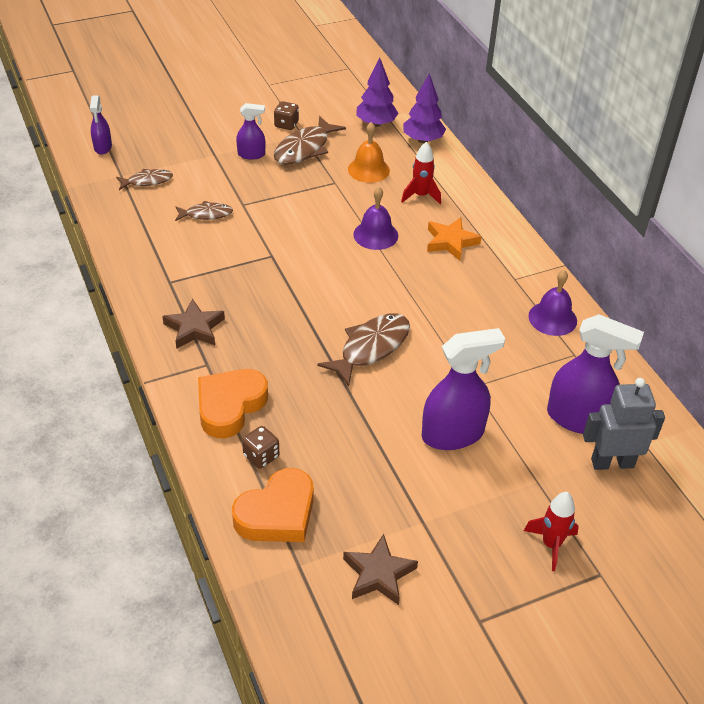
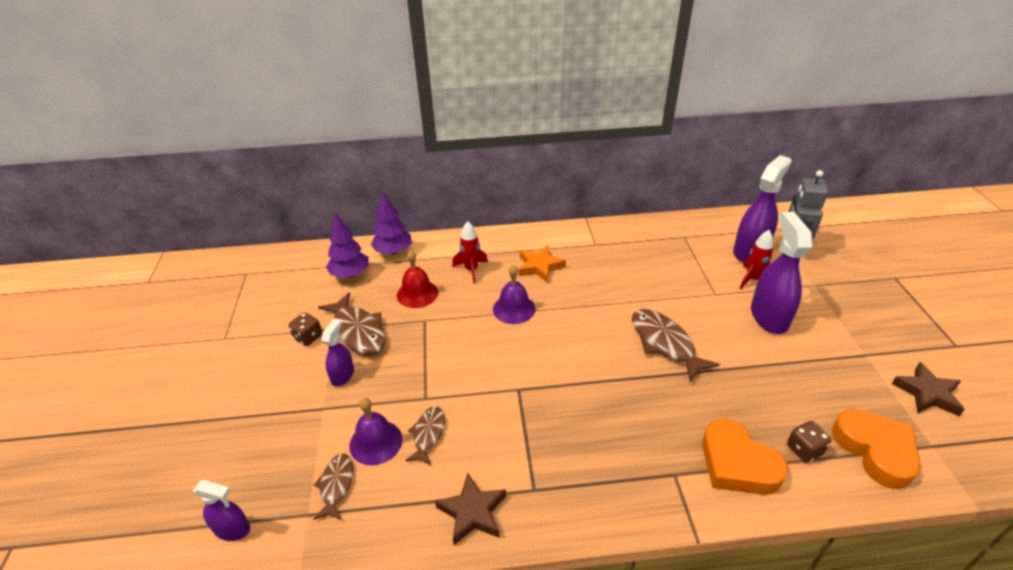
camera: 70 degrees left, 5 degrees down
brown star [162,299,225,349] -> brown star moved to [435,473,506,545]
orange bell [348,122,390,183] -> red bell [397,250,438,308]
red rocket [524,492,579,571] -> red rocket moved to [739,230,773,289]
purple bell [528,270,577,336] -> purple bell moved to [350,398,402,465]

